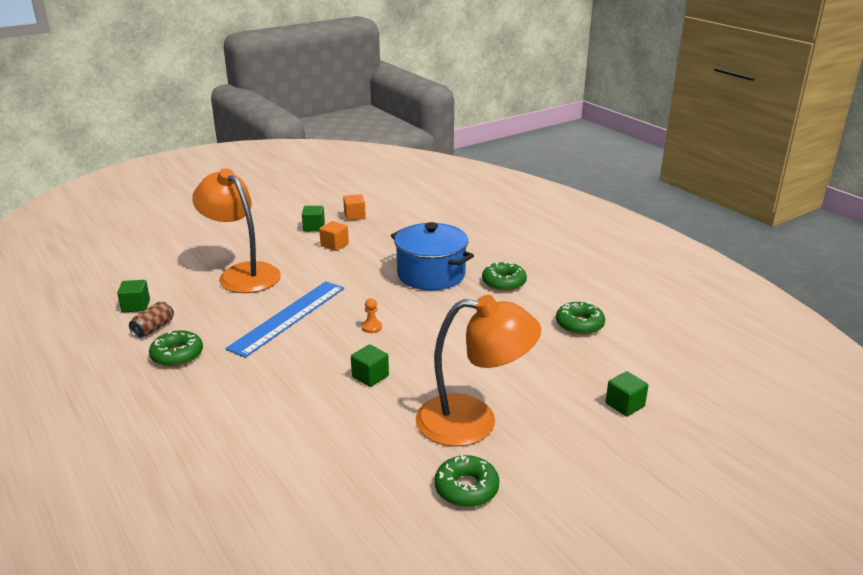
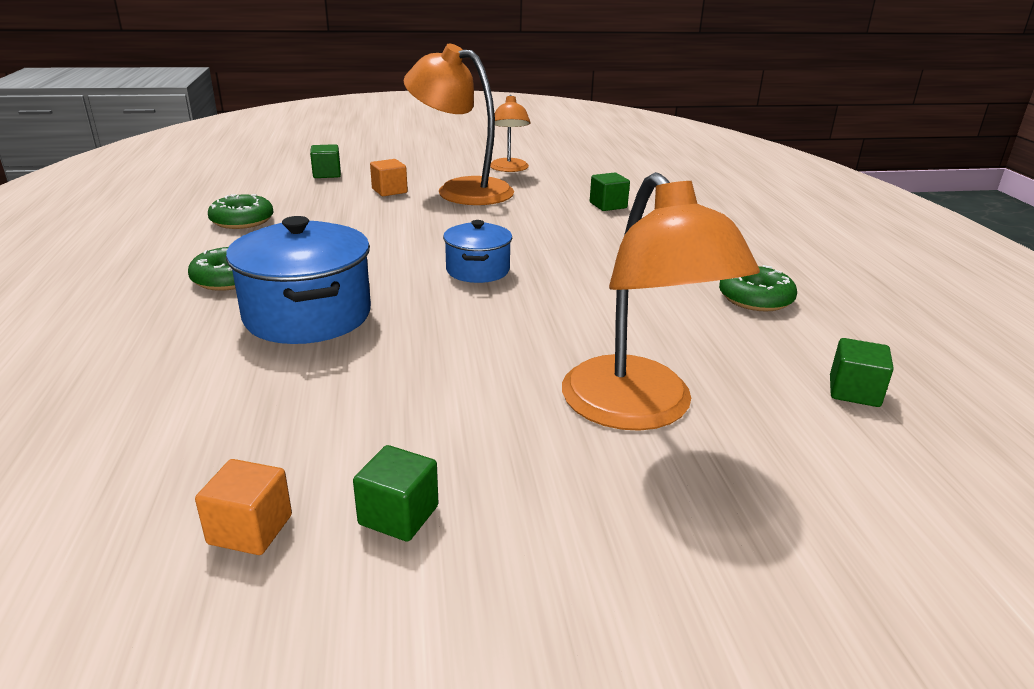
camera: 155 degrees left, 0 degrees up
brown can [129,301,174,338] -> none
blue ruler [225,281,344,358] -> none
orange cube [319,221,349,251] -> orange cube moved to [370,159,408,196]
green cube [351,344,389,387] -> green cube moved to [590,173,630,211]
orange pawn [362,298,382,333] -> blue pot [443,220,512,283]
green donut [434,455,499,507] -> orange lamp [490,95,530,172]

